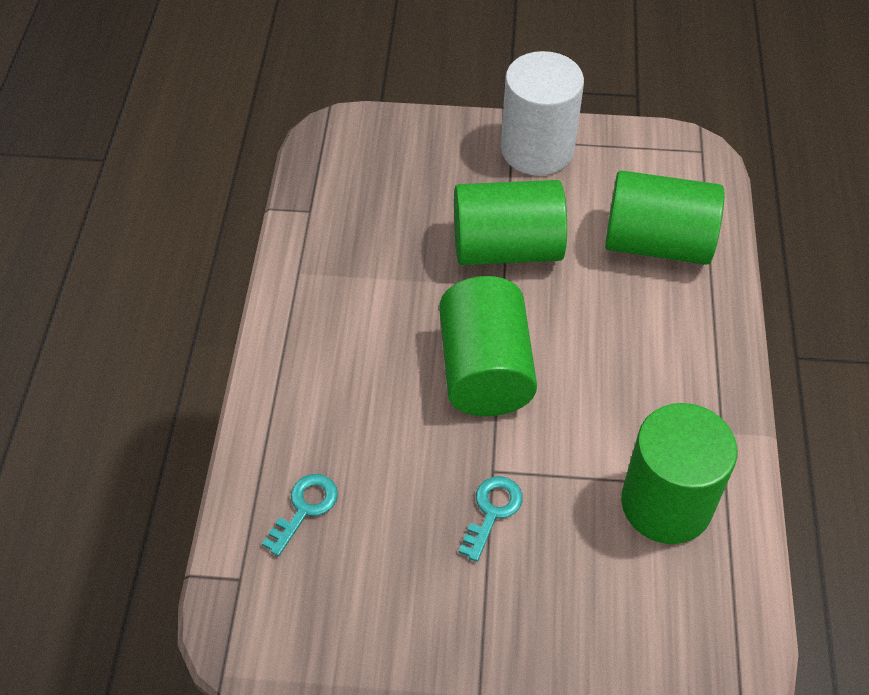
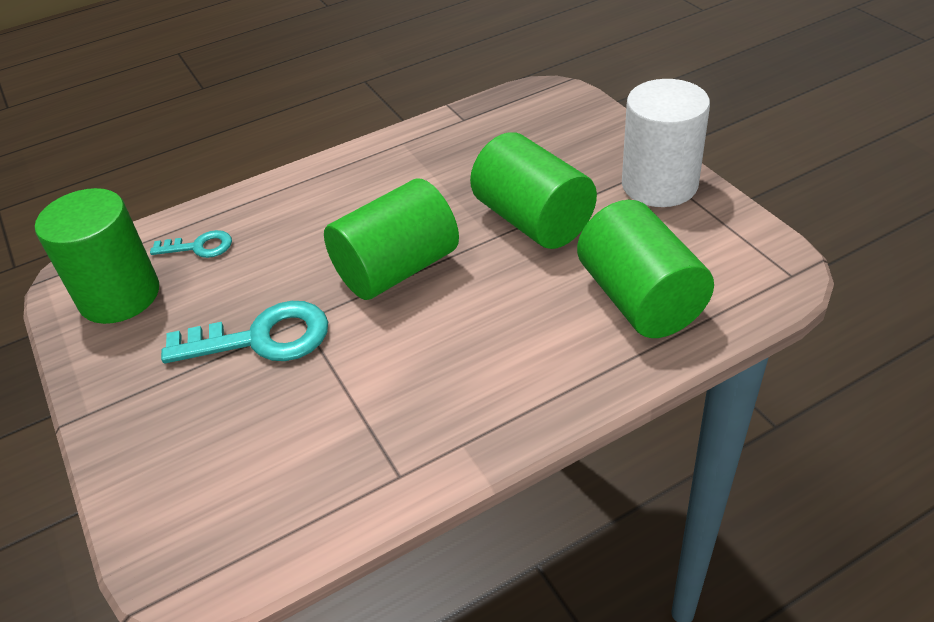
camera: 60 degrees right, 10 degrees down
turquoise key [459,476,523,562] -> turquoise key [161,301,328,363], size x1.81
green cylinder [621,403,737,544] -> green cylinder moved to [35,188,159,324]

